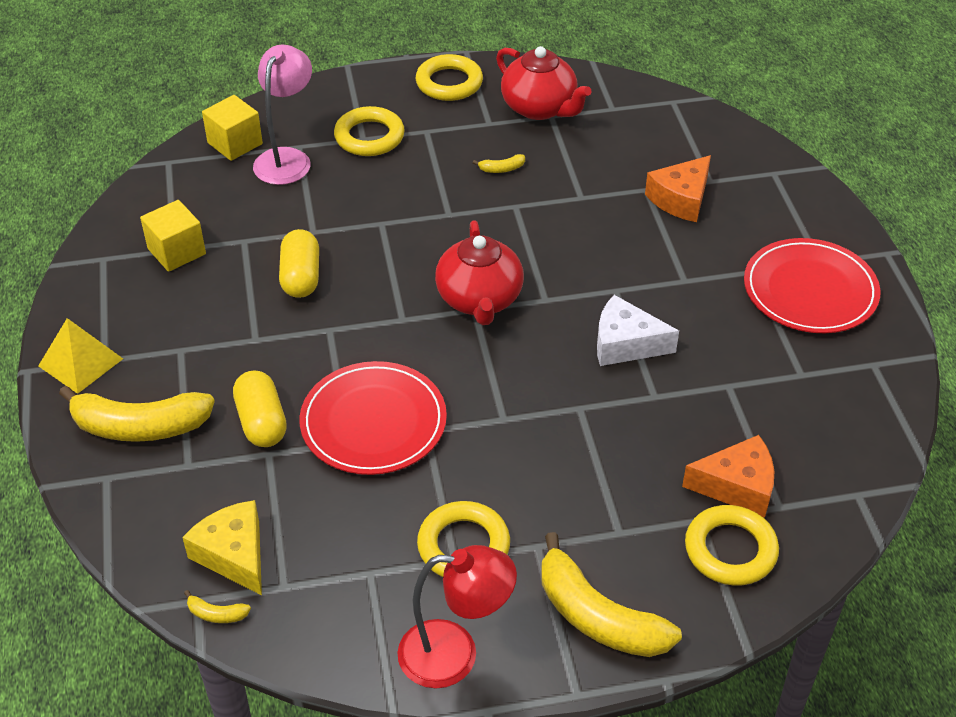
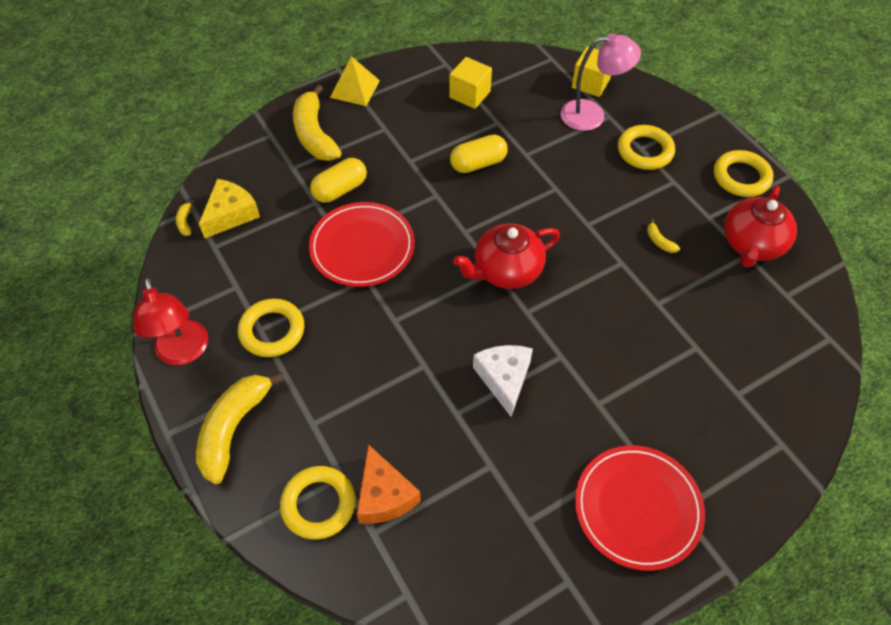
camera: 70 degrees right, 10 degrees up
orange cheese [645,155,711,222] -> none

